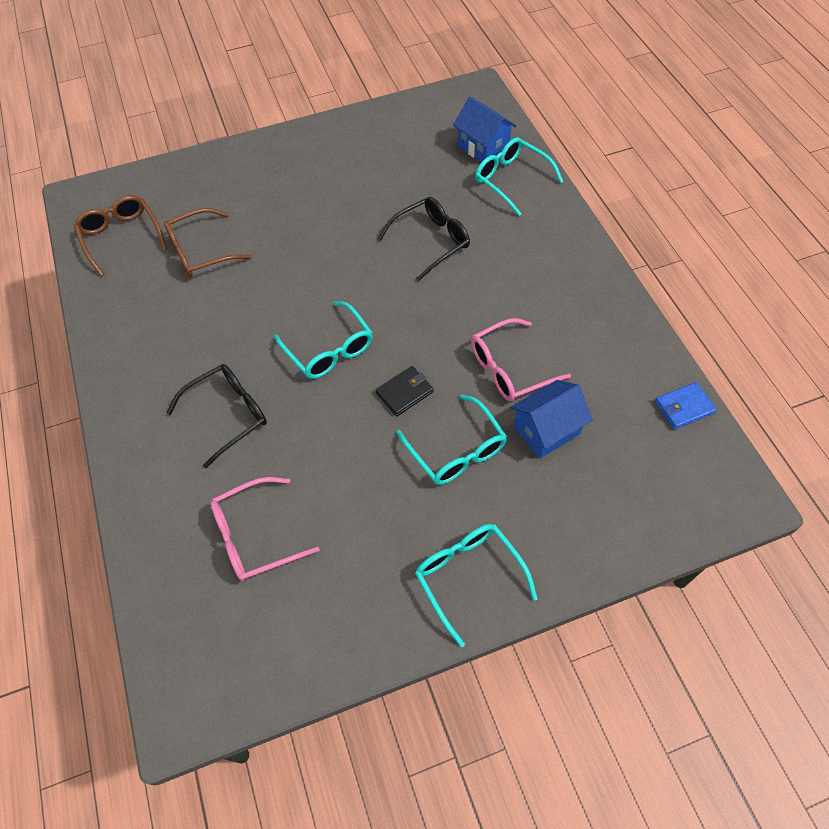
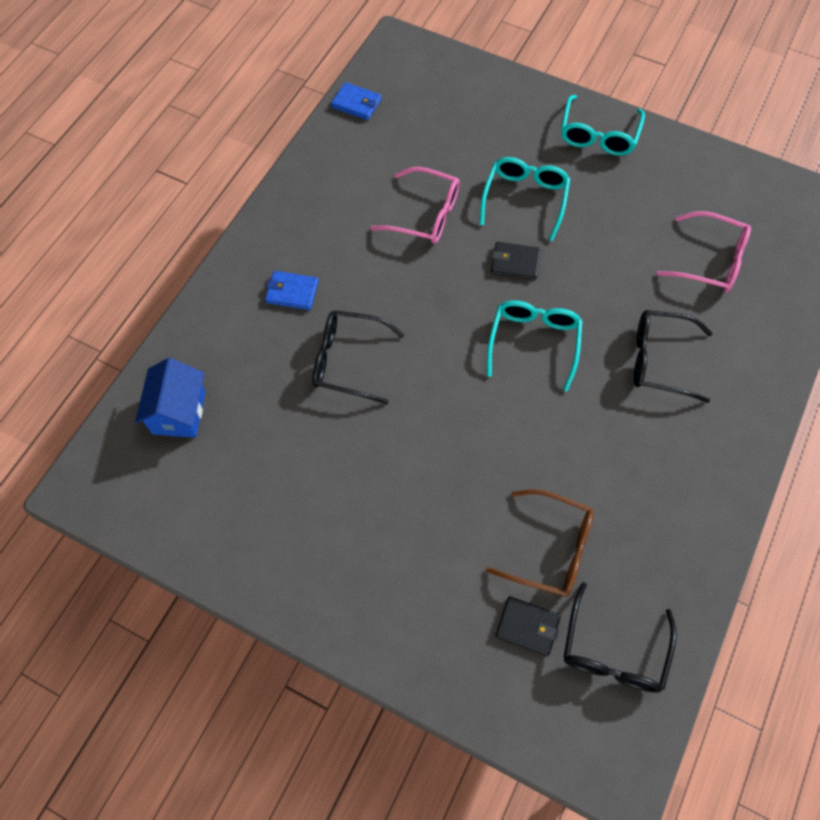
camera: 135 degrees left, 5 degrees up
brown glasses [74,195,167,276] -> black glasses [564,582,677,693]
turquoise glasses [475,137,563,216] -> none
blue house [511,380,593,459] -> none
none -> blue wallet [265,271,319,310]
none -> black wallet [495,596,561,656]

